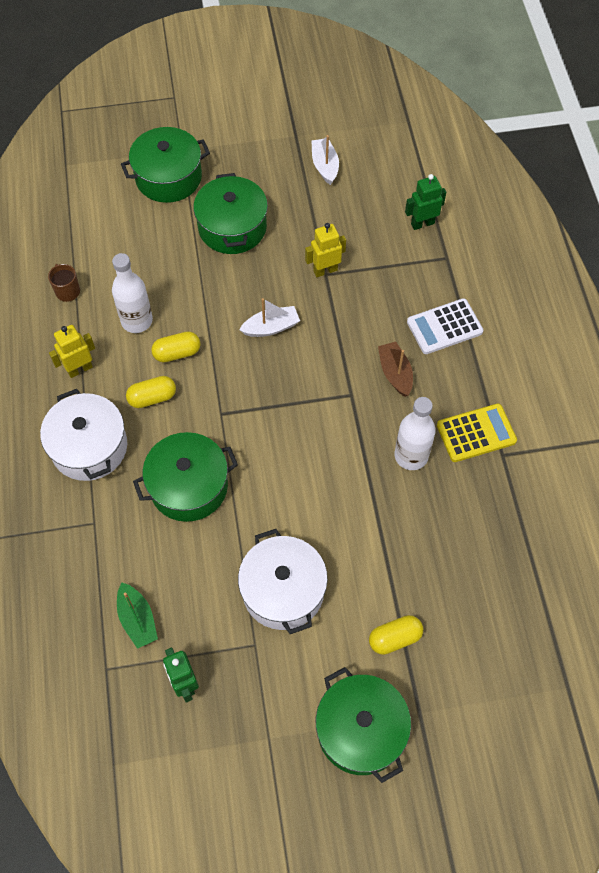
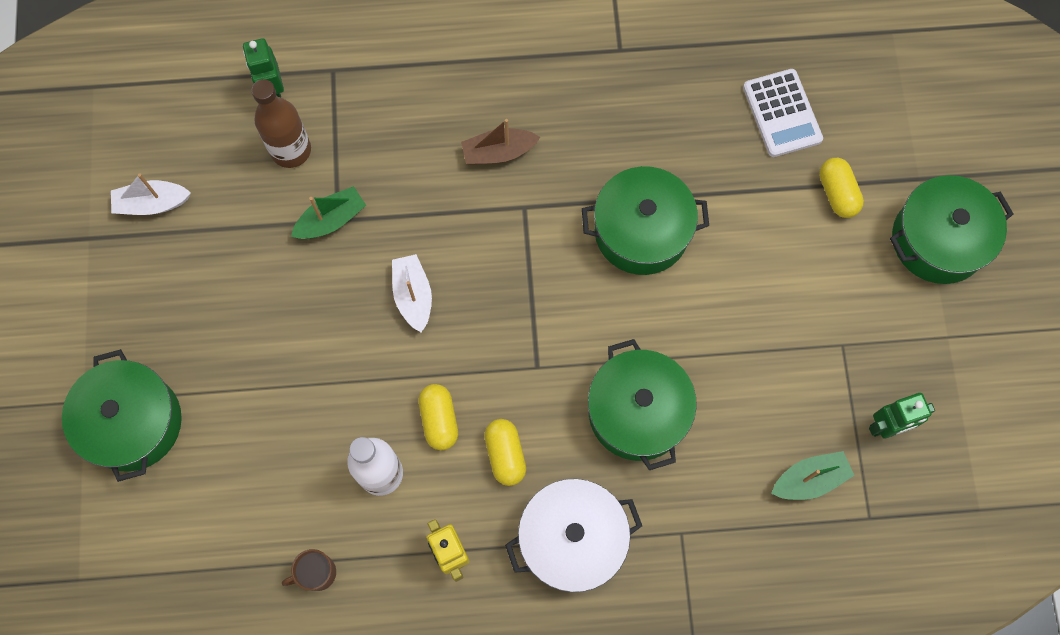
camera: 85 degrees left, 10 degrees up
green pot [193,173,268,254] -> green pot moved to [582,166,709,275]
white pot [238,529,328,634] -> none
yellow robot [305,223,346,277] -> green boat [291,186,366,239]
white bottle [394,397,436,470] -> none
white calculator [407,298,483,354] -> white calculator moved to [743,69,823,157]
yellow calculator [437,404,517,462] -> none
none -> brown bottle [251,79,311,168]

